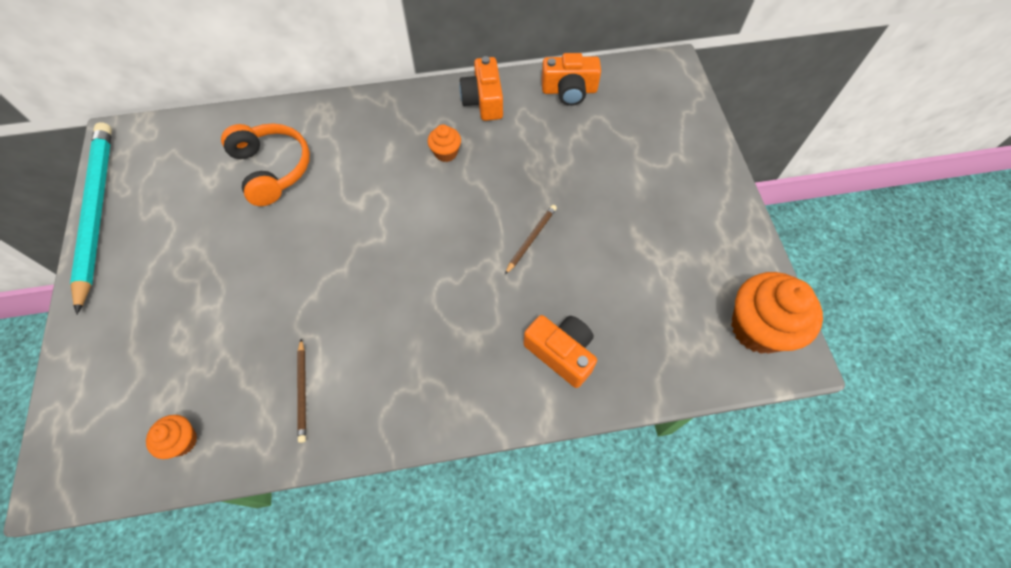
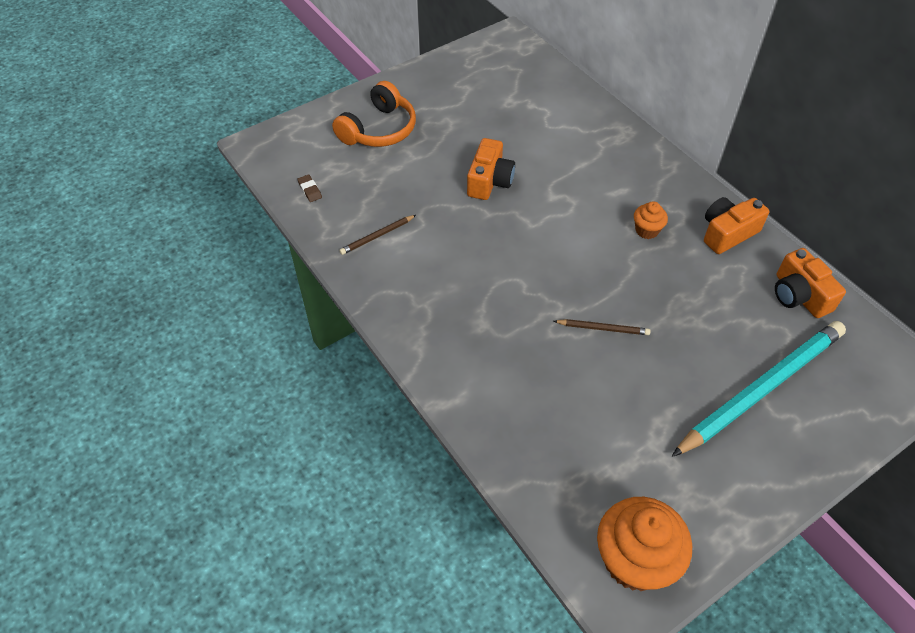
camera: 65 degrees right, 10 degrees down
turquoise pencil [70,122,112,315] -> turquoise pencil moved to [672,321,846,457]
orange cupcake [146,415,197,459] -> brown eraser [297,174,322,202]
orange headphones [221,123,310,206] -> orange headphones moved to [332,81,416,147]
orange camera [523,315,597,388] -> orange camera moved to [467,138,515,200]

